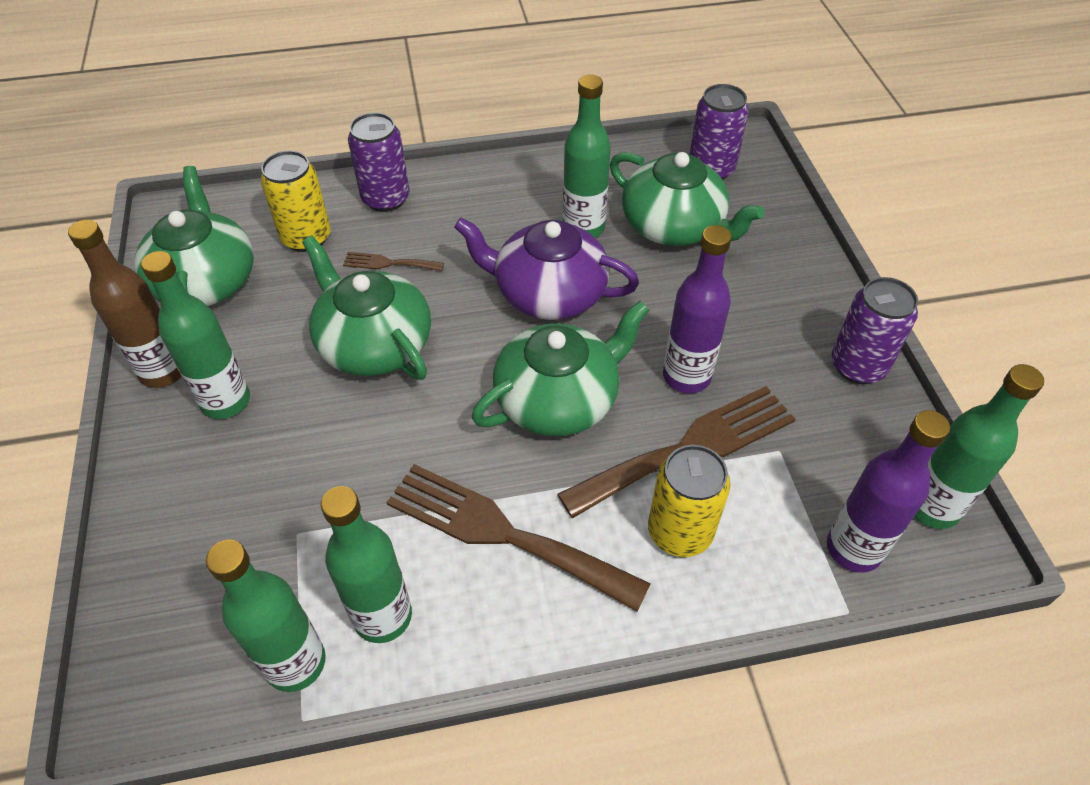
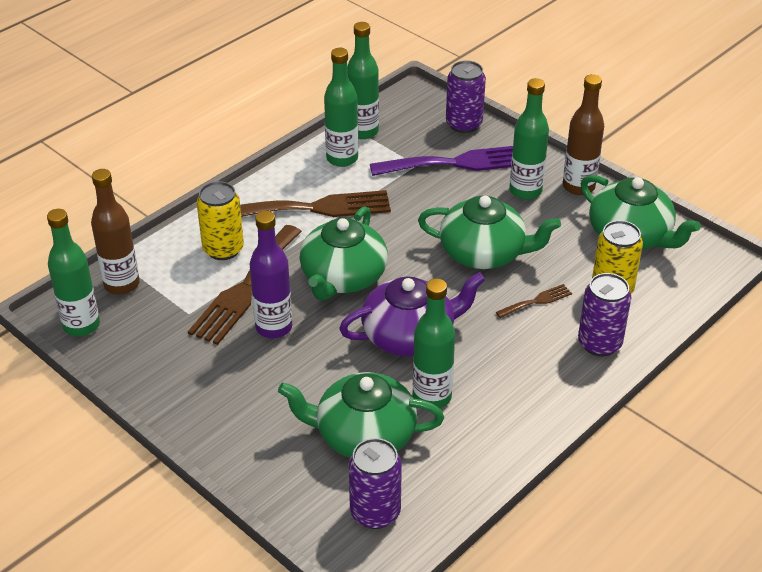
camera: 145 degrees right, 10 degrees down
purple bottle [827,410,950,573] -> brown bottle [91,169,140,295]
purple can [832,277,918,384] -> purple can moved to [446,61,486,133]
none -> purple fork [370,146,513,176]

